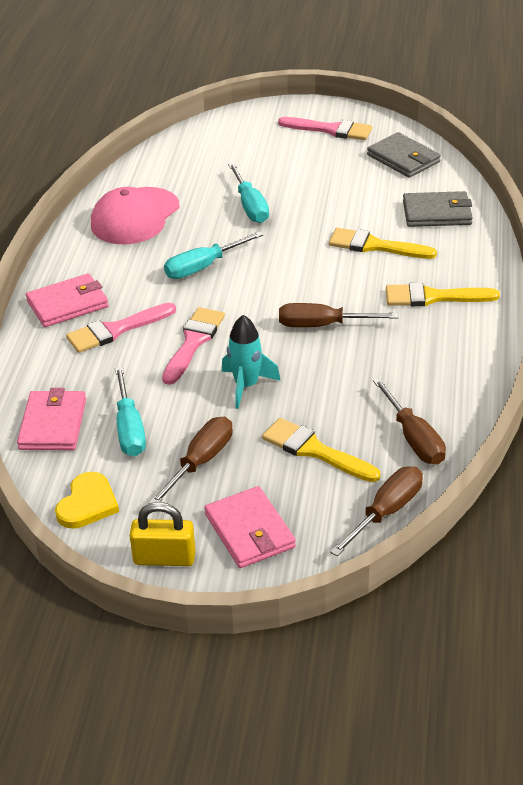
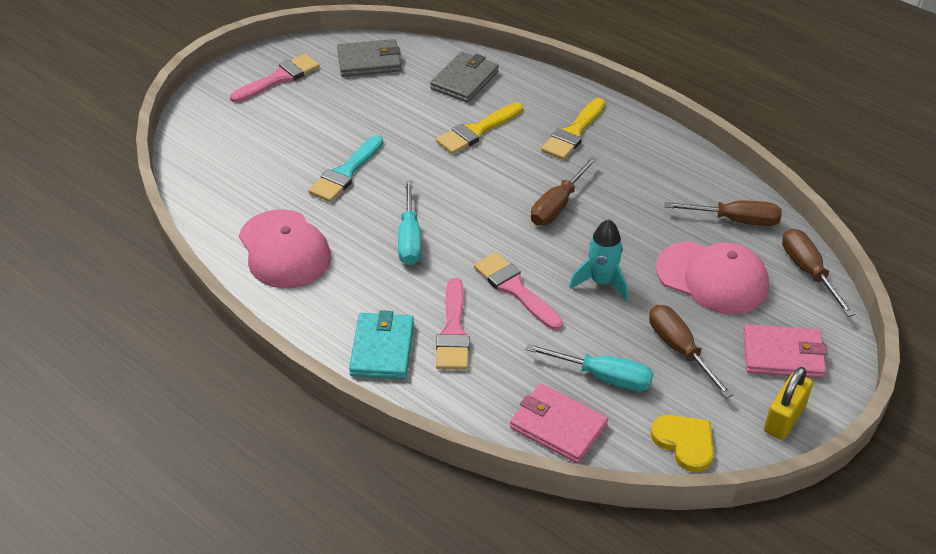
camera: 60 degrees left, 5 degrees up
pink wallet [26,273,109,327] -> turquoise wallet [349,310,414,379]
turquoise screwdriver [228,163,269,223] -> turquoise brush [308,135,383,202]
yellow brush [262,418,380,482] -> pink cap [656,241,769,315]

